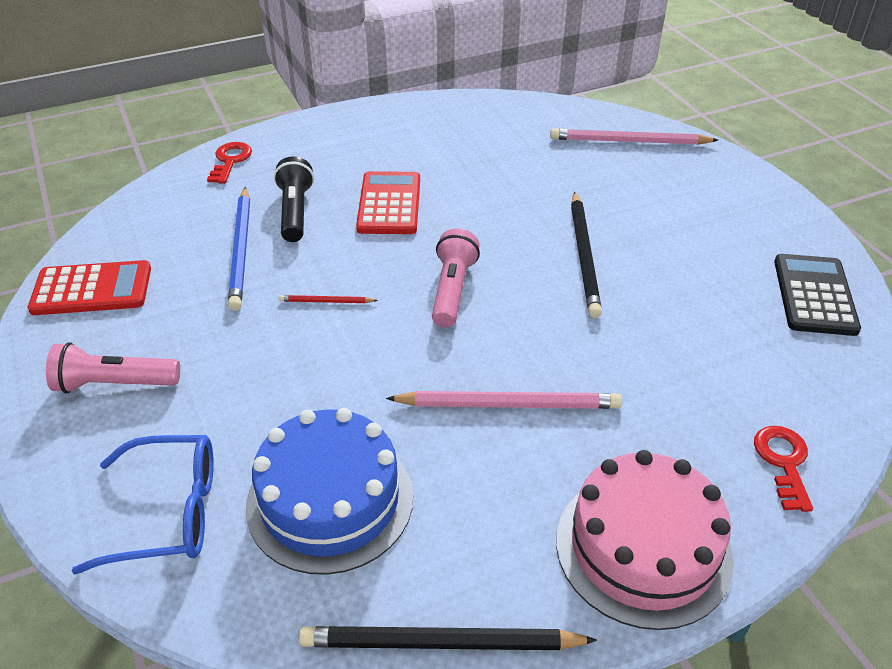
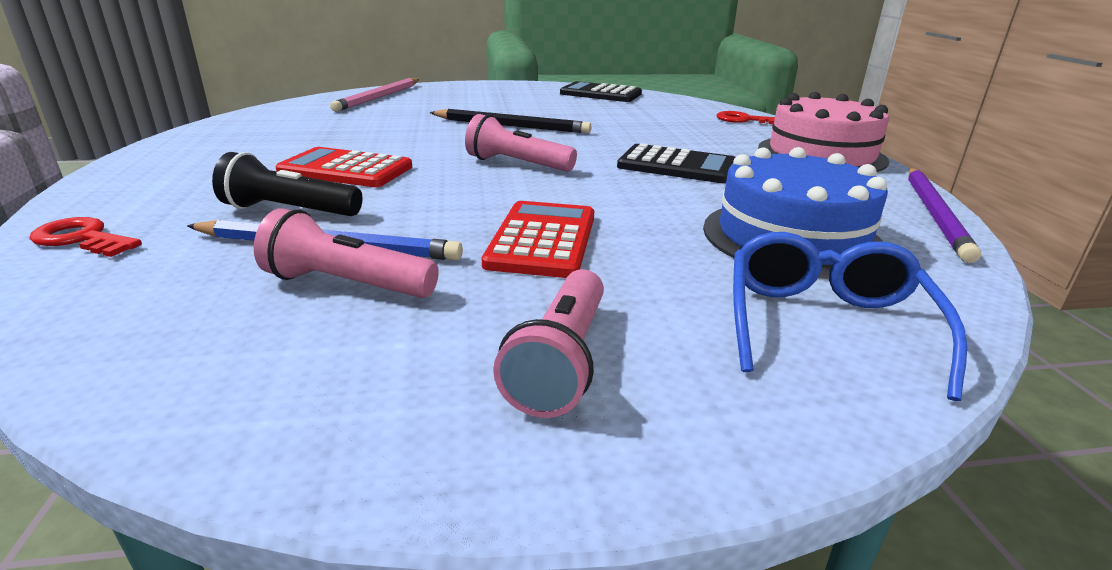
camera: 75 degrees left, 15 degrees down
red calculator [28,260,151,315] -> red calculator moved to [482,201,594,278]
red pencil [279,295,378,303] -> none
black pencil [299,626,597,650] -> purple pencil [908,168,981,263]
pink pencil [386,391,622,409] -> black calculator [617,143,735,184]
none -> pink flashlight [254,208,439,298]

